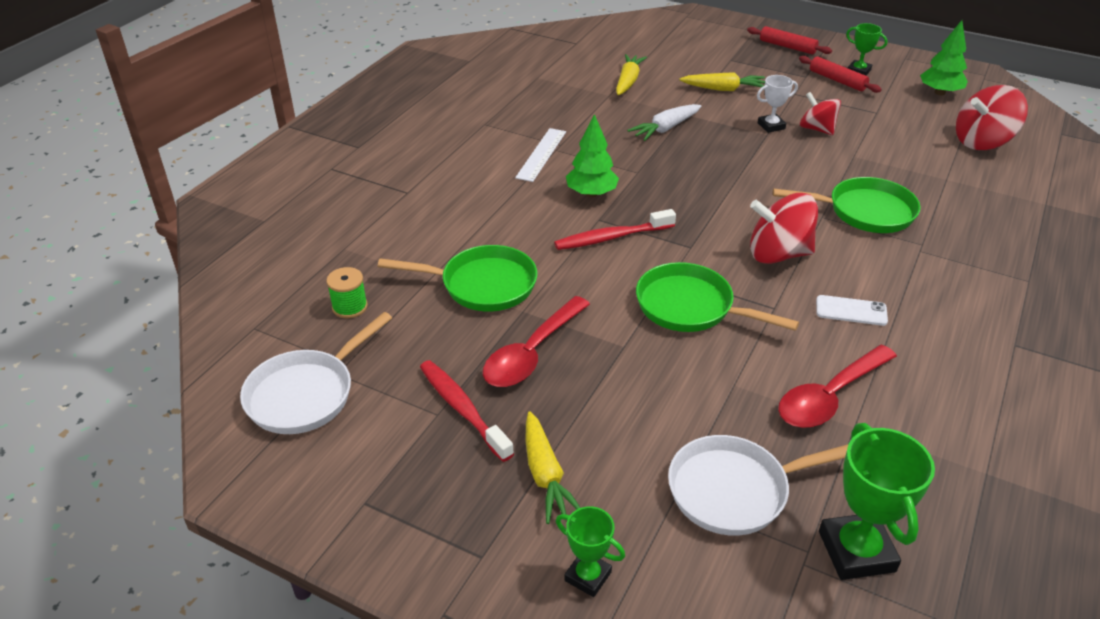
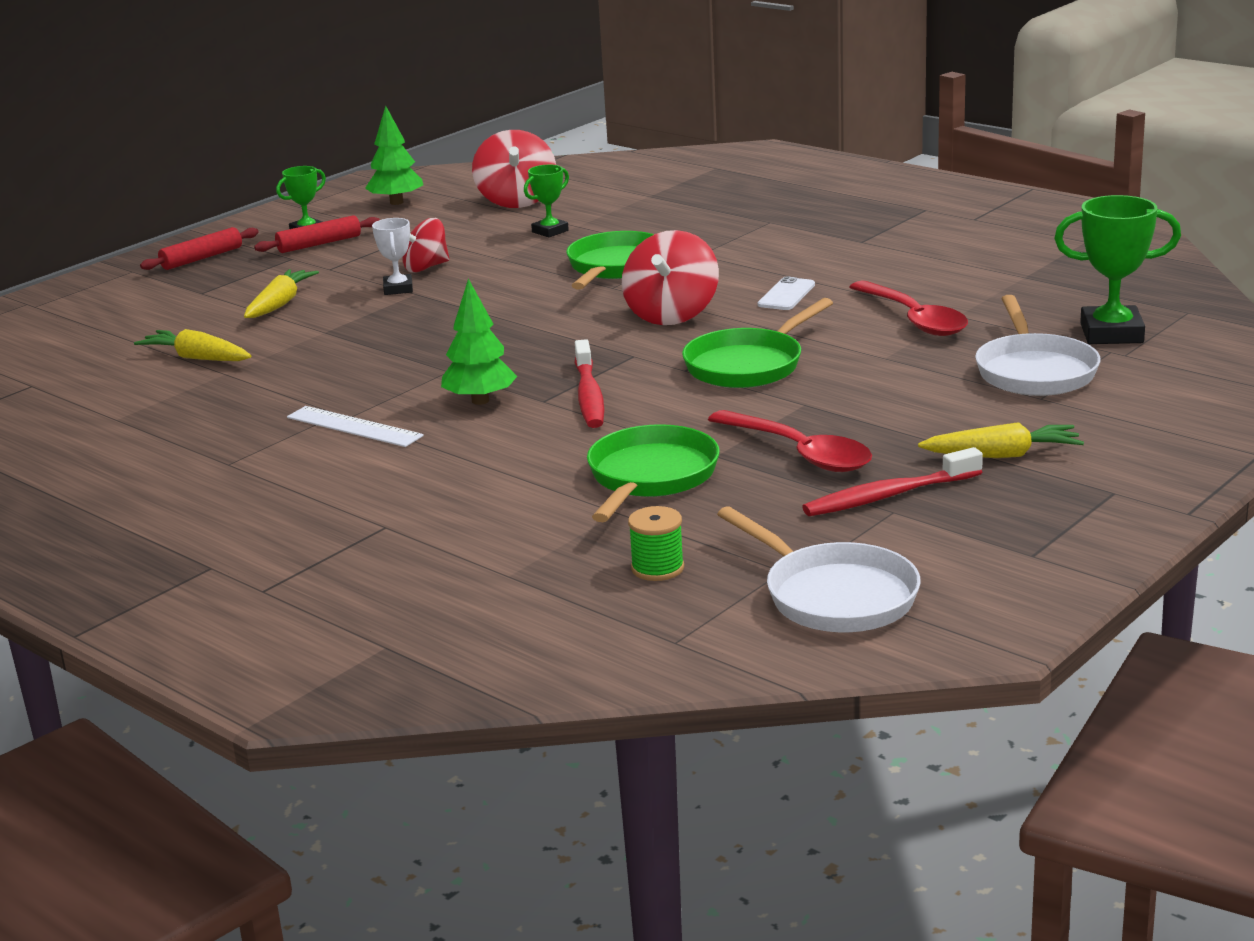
camera: 75 degrees left, 15 degrees down
green trophy [556,506,625,597] -> green trophy moved to [524,165,569,238]
white carrot [627,104,701,141] -> none

